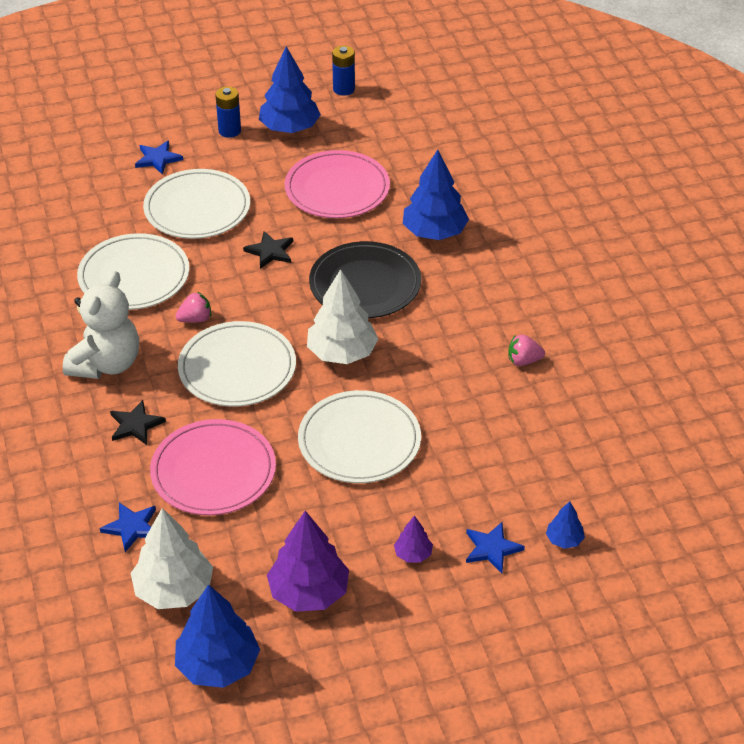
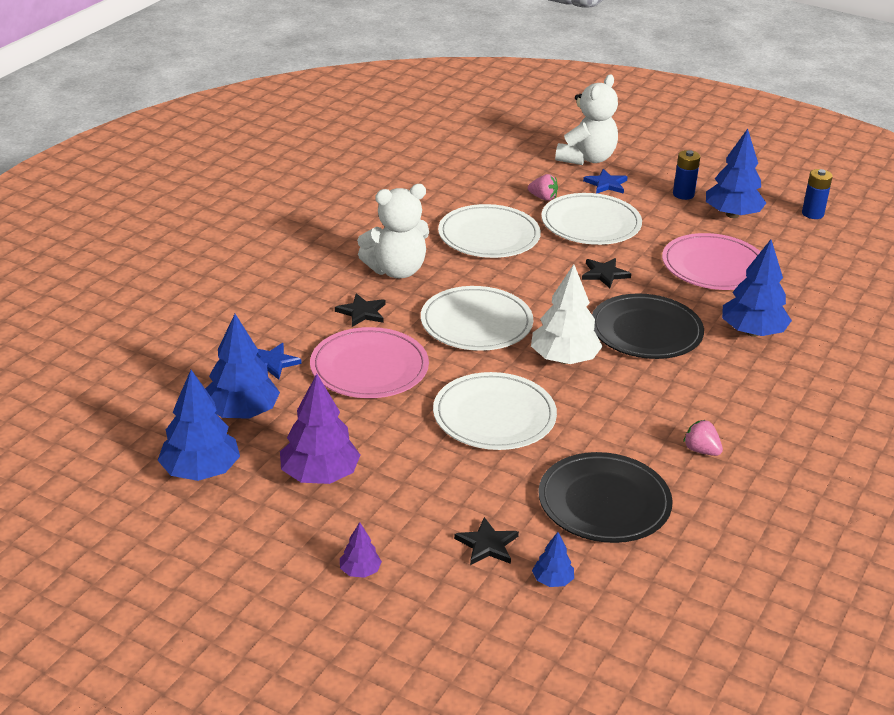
camera: 45 degrees right, 10 degrees down
white tree [131,508,213,609] -> blue tree [205,314,280,419]
pink strawberry [175,291,211,323] -> pink strawberry moved to [528,174,558,201]
purple tree [394,515,433,563] -> purple tree moved to [340,522,382,578]
blue star [466,522,525,573] -> black star [454,517,519,565]
none -> black plate [538,452,673,543]
none -> white teddy bear [555,74,618,165]

